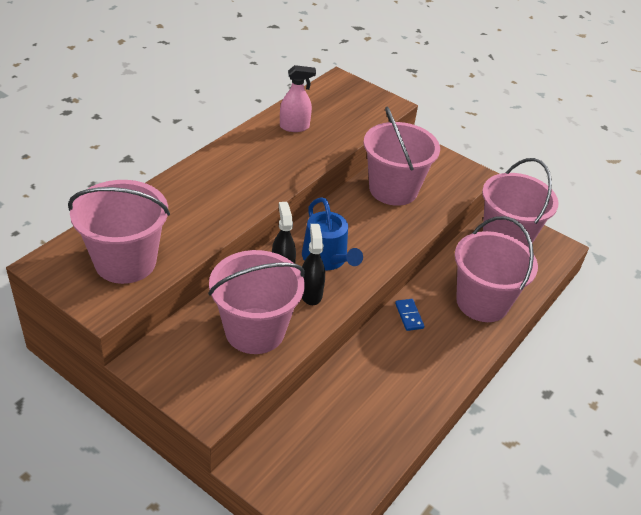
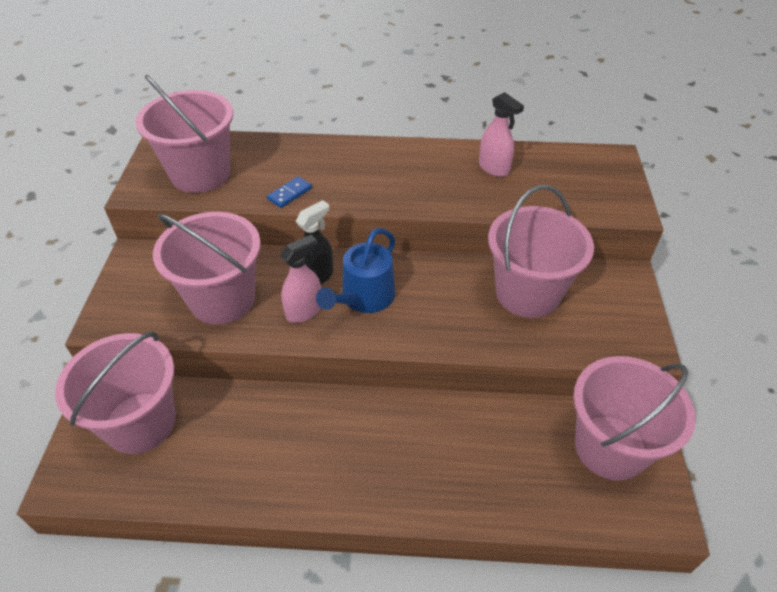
camera: 60 degrees right, 5 degrees up
black spray bottle [302,224,325,305] -> pink spray bottle [280,235,321,323]
blue domino [395,299,424,331] -> blue domino moved to [267,176,312,208]
pink bucket [455,216,538,322] -> pink bucket moved to [55,332,176,454]

